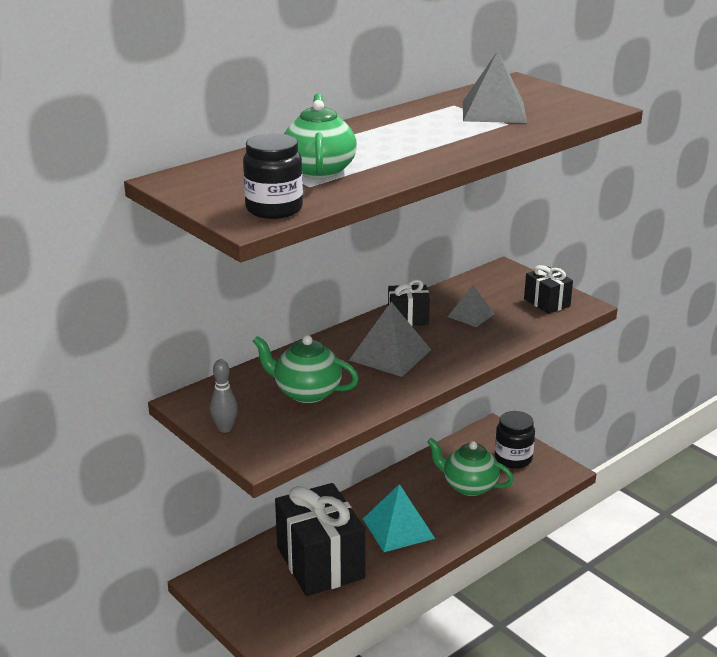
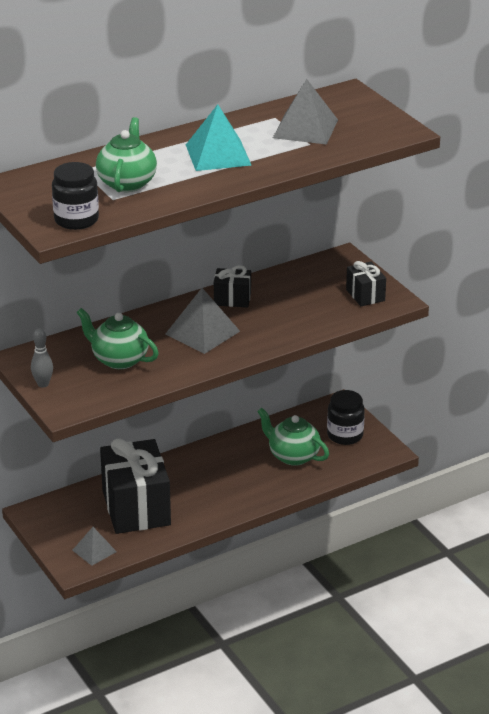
camera: 10 degrees right, 5 degrees up
turquoise pyramid [363,484,435,552] -> turquoise pyramid moved to [186,104,251,171]
grey pyramid [447,285,495,327] -> grey pyramid moved to [72,527,117,566]

